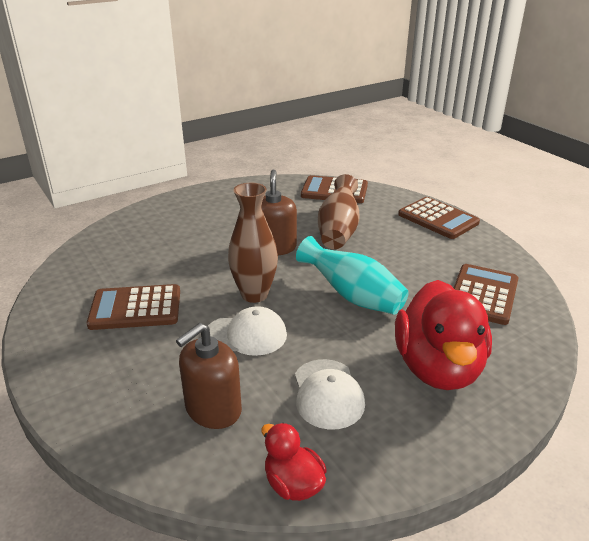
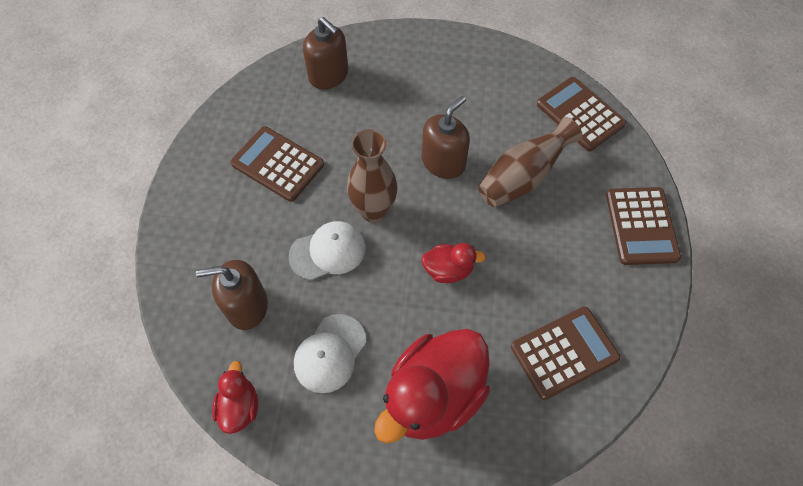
camera: 40 degrees right, 30 degrees up
white cap [208,306,287,356] -> white cap turned 60 degrees counterclockwise [288,221,366,280]
turquoise vase [296,236,409,315] -> red duck [421,243,486,283]
none -> brown soap dispenser [303,17,348,89]

